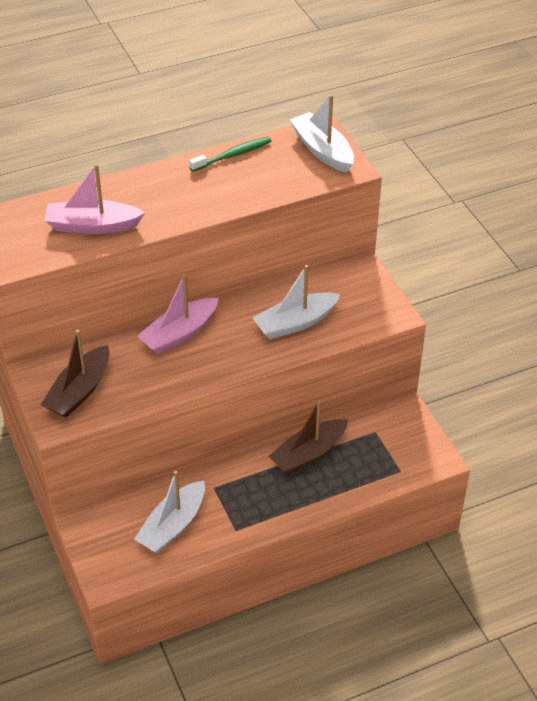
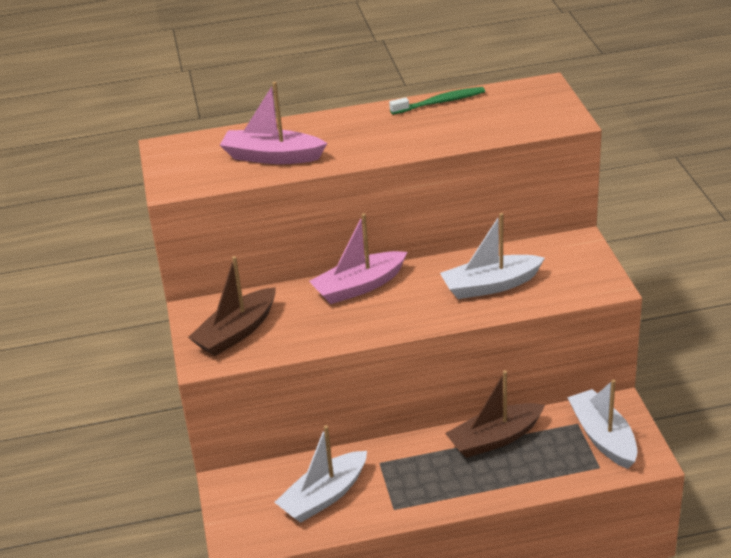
camera: 15 degrees right, 10 degrees down
white boat [290,94,354,173] -> white boat moved to [567,379,638,469]

